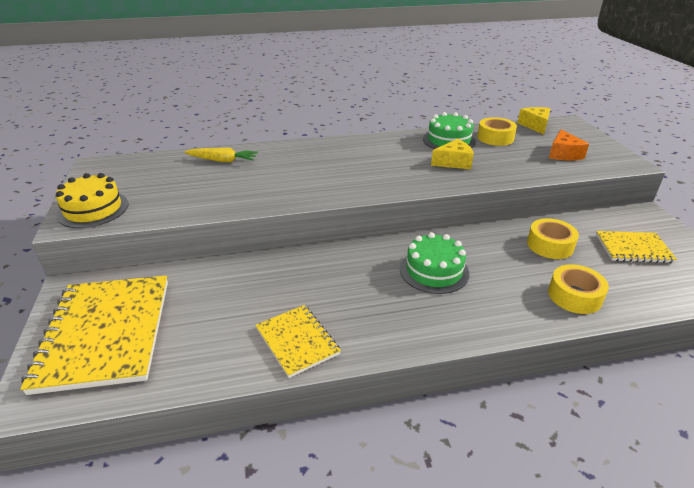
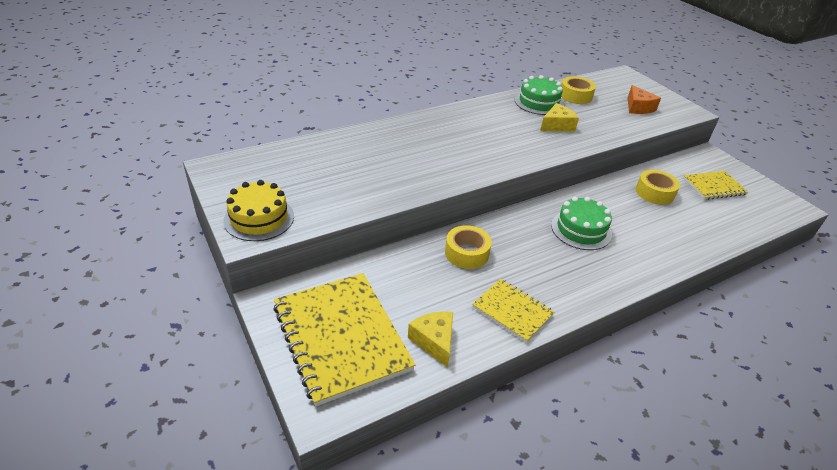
camera: 20 degrees left, 5 degrees up
yellow carrot [184,148,258,162] -> none
yellow cheese [517,107,551,134] -> yellow cheese moved to [408,311,453,368]
yellow tape [548,264,609,314] -> yellow tape moved to [445,225,492,269]

